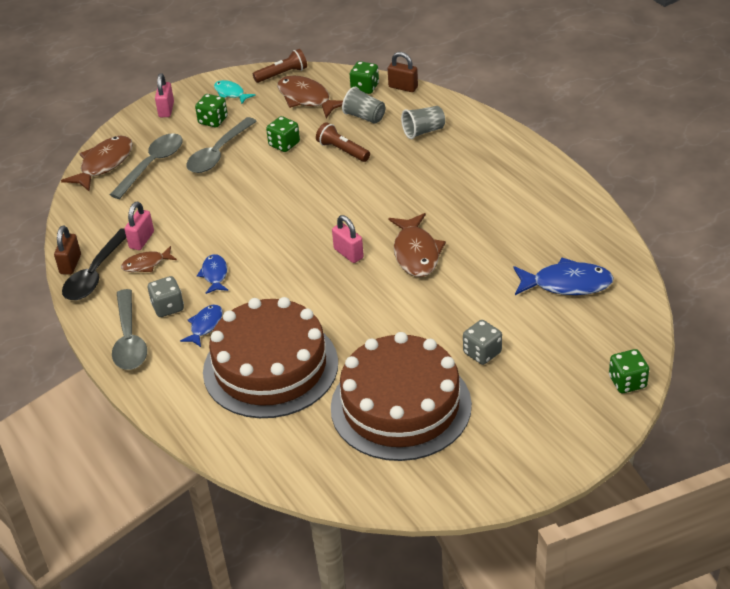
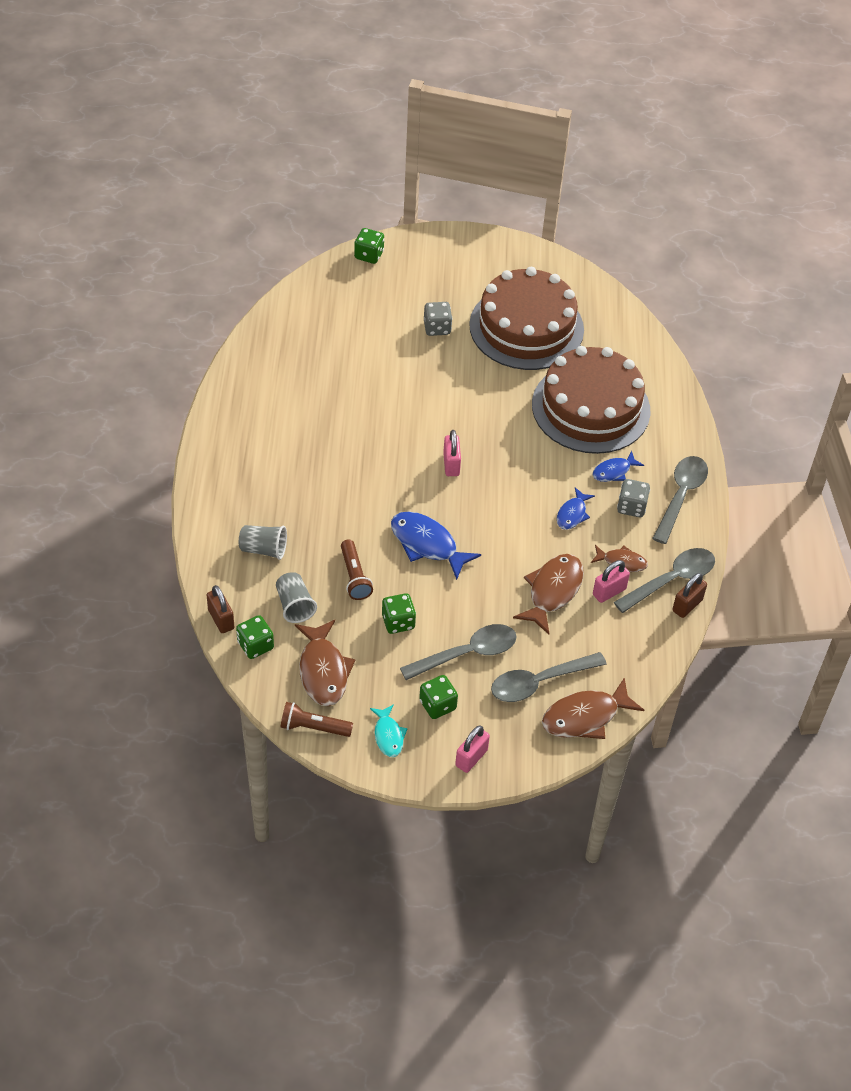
camera: 150 degrees left, 10 degrees up
black spoon [62,228,126,300] -> grey spoon [614,548,715,613]
brown fish [388,213,446,277] -> brown fish moved to [513,554,584,634]
blue fish [513,258,614,295] -> blue fish moved to [391,511,481,580]

